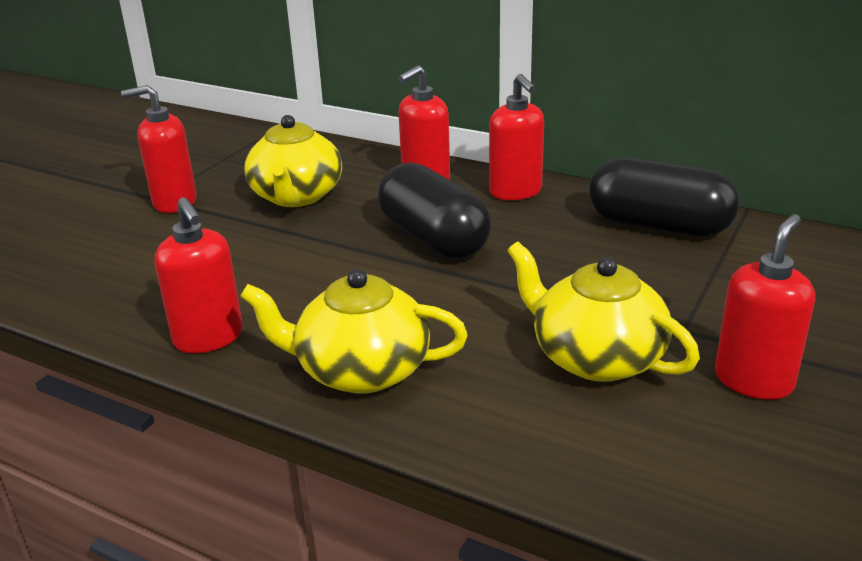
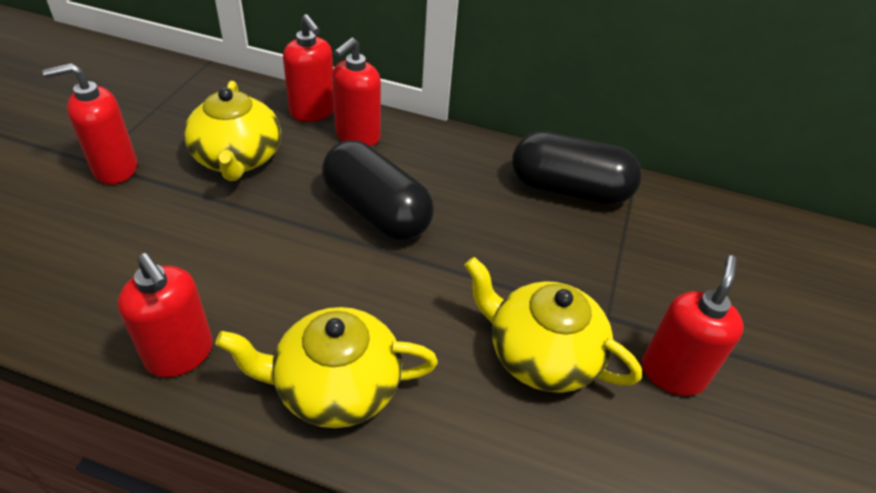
camera: 15 degrees left, 15 degrees up
red soap dispenser [489,74,544,200] -> red soap dispenser moved to [283,14,334,122]

